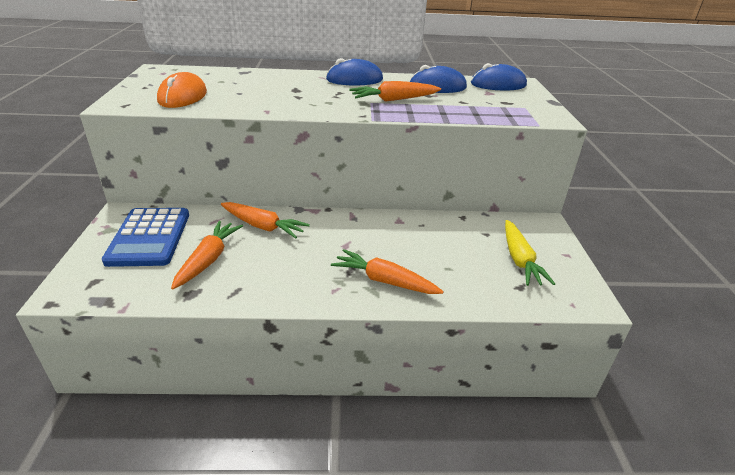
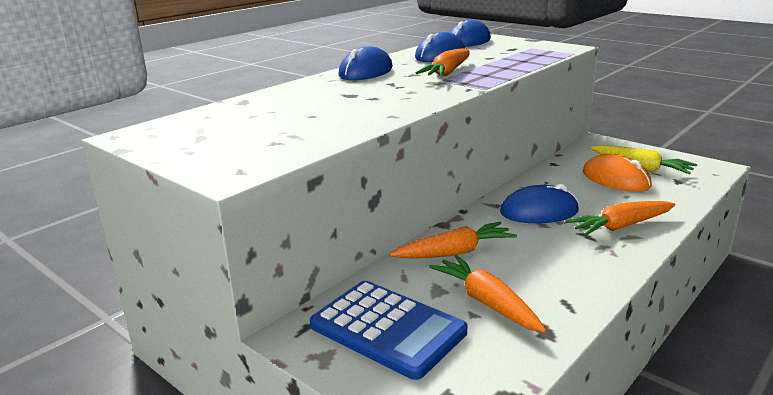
camera: 45 degrees left, 10 degrees down
orange mouse [157,72,207,108] -> orange mouse moved to [583,154,652,192]
none -> blue mouse [500,184,579,223]

